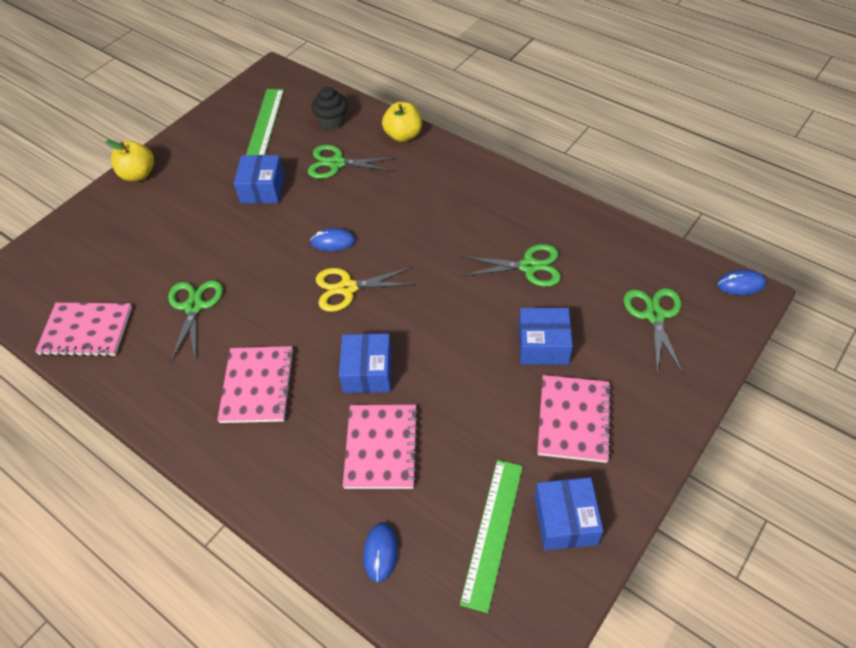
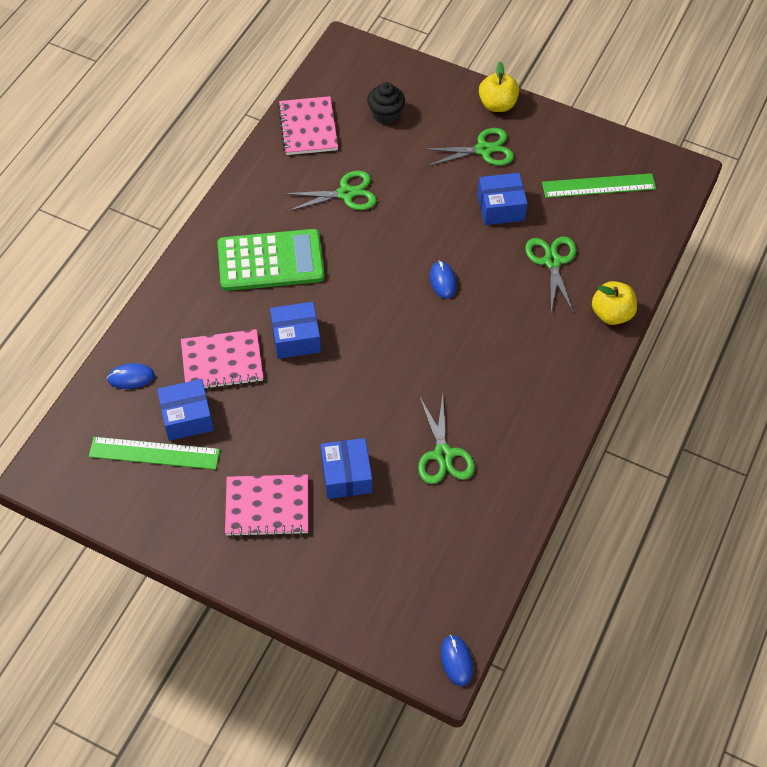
camera: 75 degrees right, 5 degrees up
pink notebook [217,346,294,423] -> green calculator [217,229,325,291]
black cupcake [311,87,348,130] -> black cupcake moved to [367,82,405,125]
yellow scissors [316,267,416,312] -> none
blue box [535,477,603,550] -> blue box moved to [157,379,214,441]
green scissors [623,288,684,375] -> green scissors moved to [423,128,514,166]

